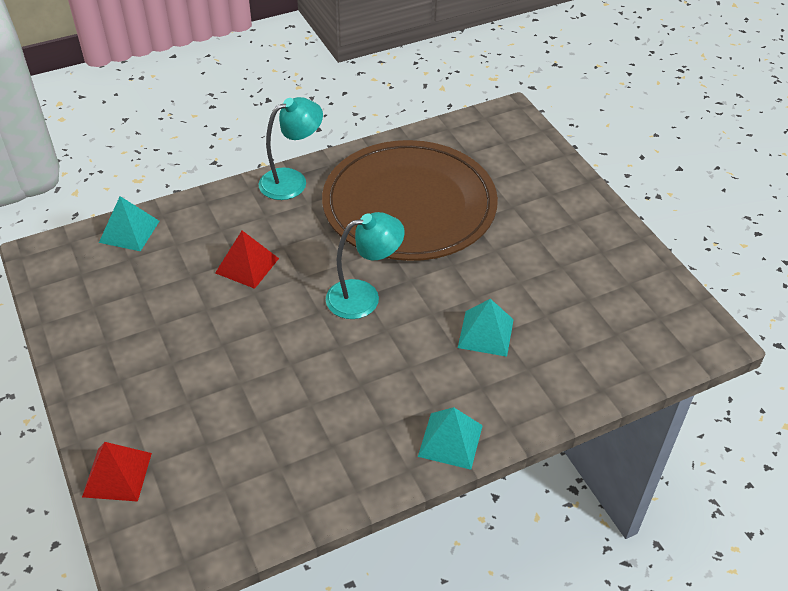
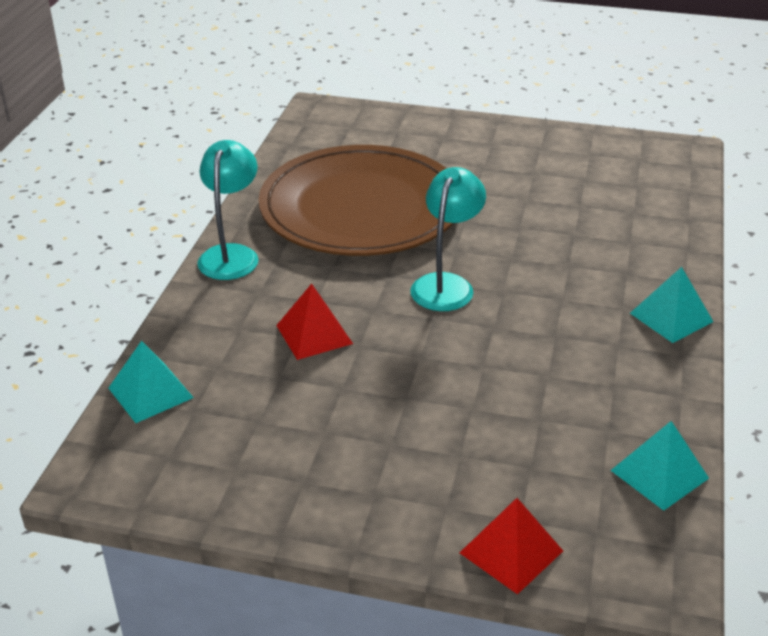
camera: 50 degrees left, 10 degrees down
turquoise pyramid [458,299,514,357] -> turquoise pyramid moved to [611,421,709,511]

